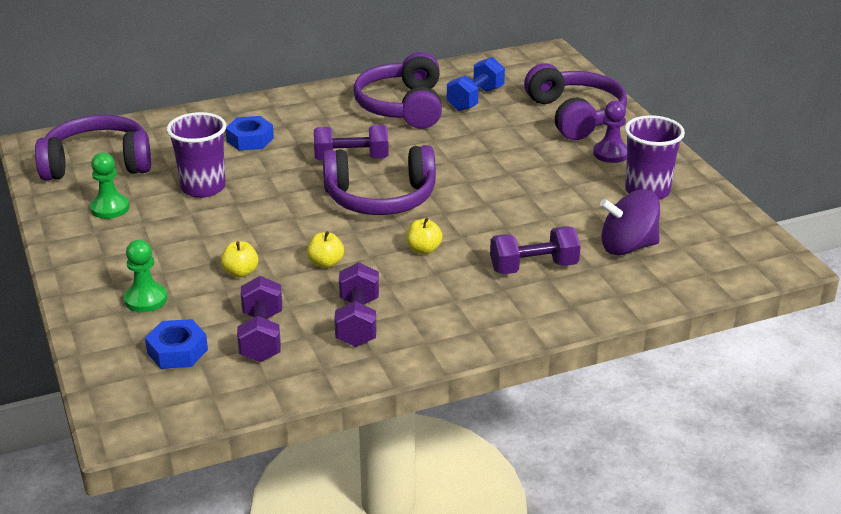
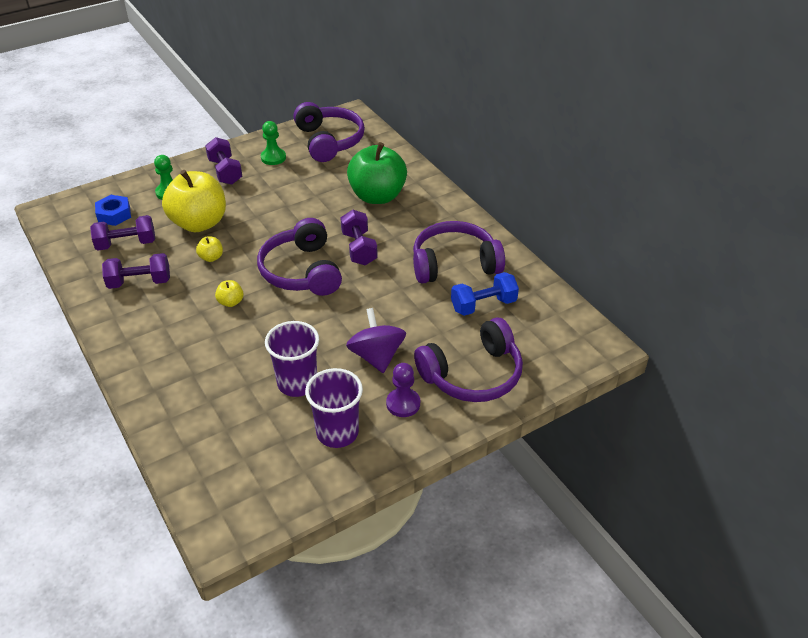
camera: 80 degrees right, 10 degrees up
purple cup [167,112,226,198] -> purple cup moved to [265,321,319,397]
yellow apple [221,241,258,278] -> yellow apple [162,170,226,232], size x2.46
blue nut [226,116,274,151] -> green apple [347,142,407,204]
blue dumbbell [447,57,505,111] -> blue dumbbell turned 45 degrees counterclockwise [451,272,519,316]
purple dumbbell [490,226,581,274] -> purple dumbbell moved to [205,137,242,185]
purple spinning top [600,189,660,255] -> purple spinning top moved to [346,308,406,373]

